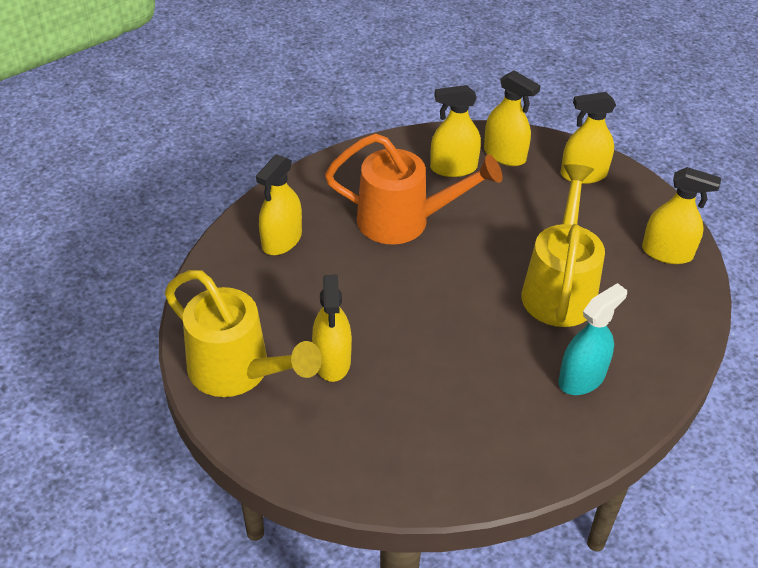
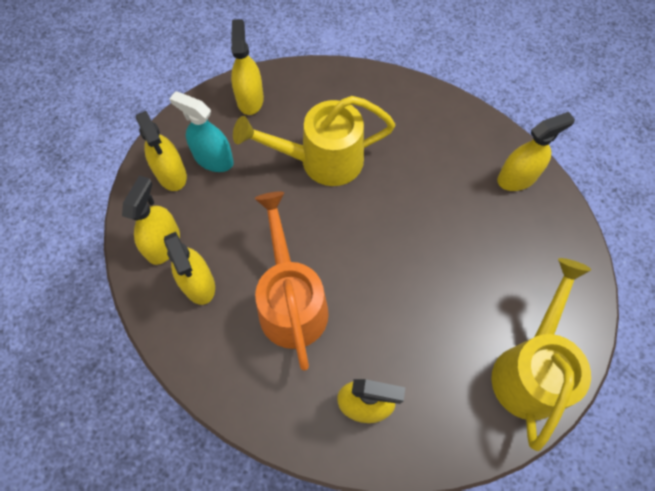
camera: 110 degrees left, 20 degrees up
yellow spray bottle [312,275,352,382] -> yellow spray bottle moved to [497,112,575,191]
turquoise spray bottle [558,283,627,395] -> turquoise spray bottle moved to [169,91,234,172]

